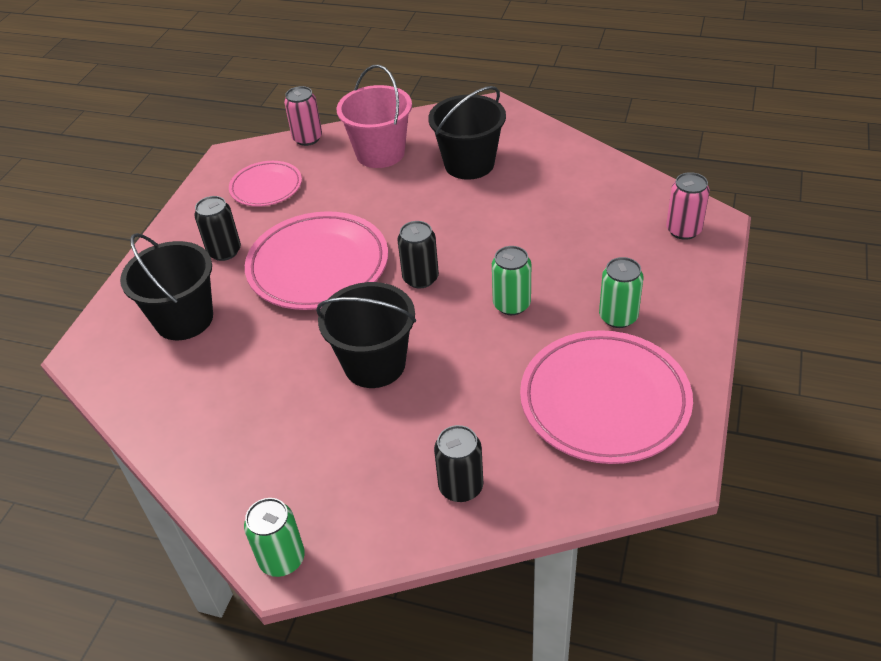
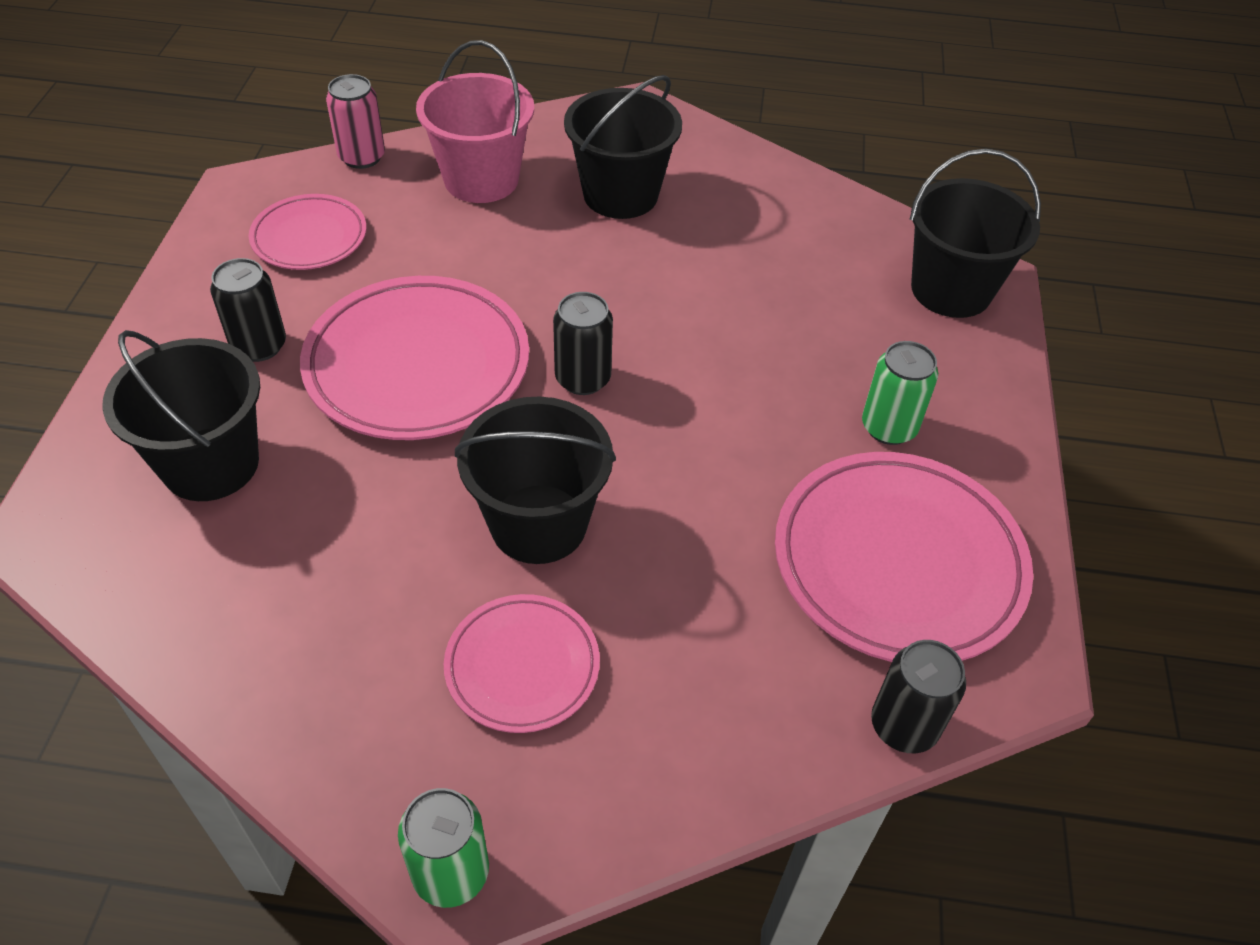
camera: 15 degrees left, 5 degrees up
black can [434,425,483,502] -> black can moved to [871,640,966,753]
green can [492,246,531,315] -> none
pink can [666,172,710,240] -> black bucket [910,148,1041,318]
none -> pink plate [444,594,600,733]

